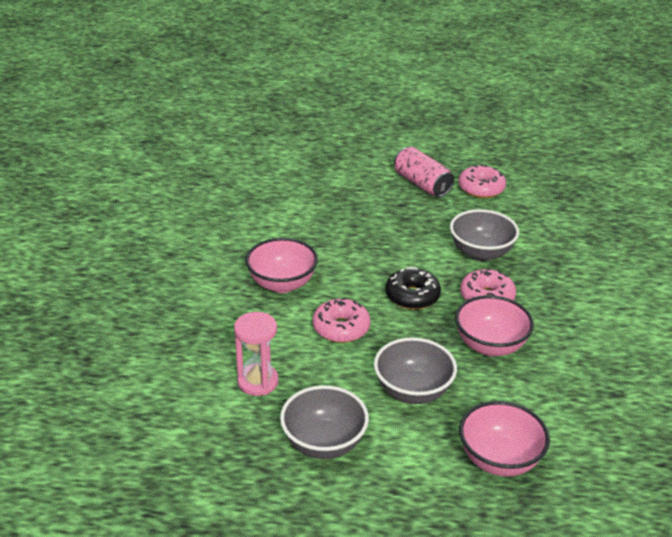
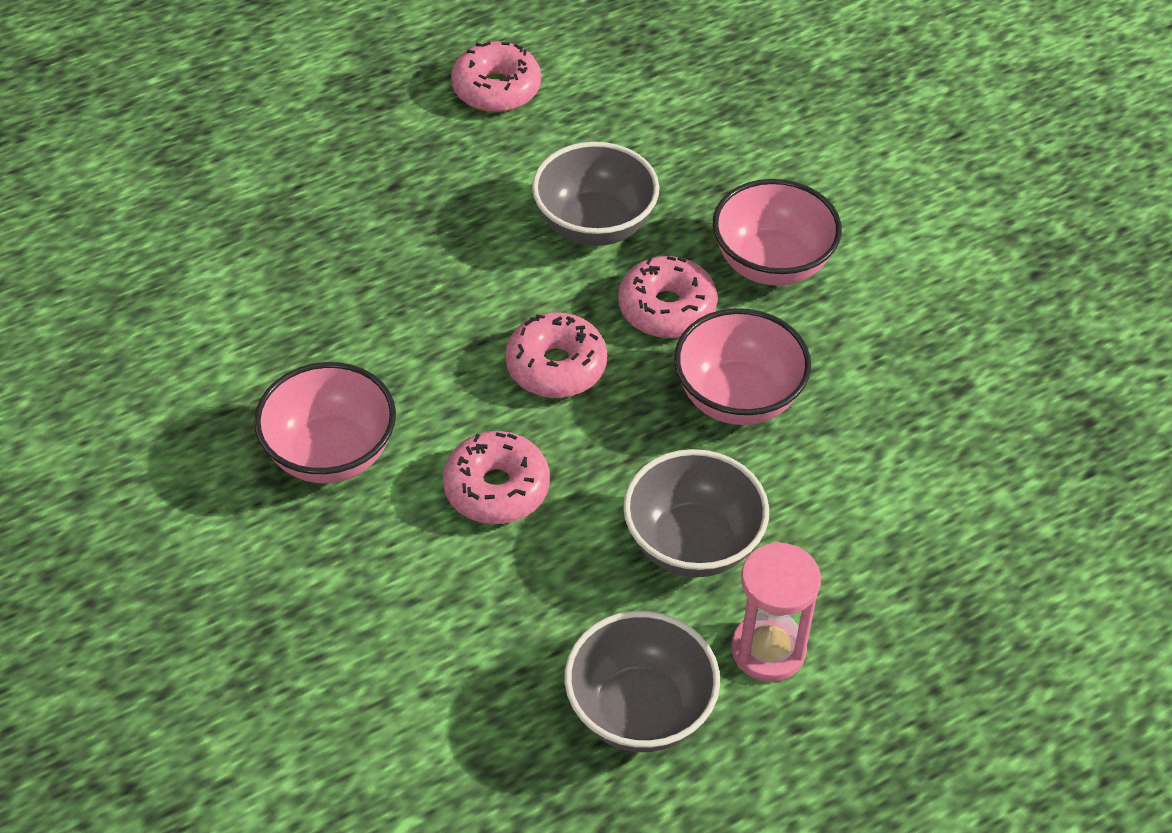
camera: 35 degrees left, 15 degrees up
pink hourglass [234,312,279,396] -> pink hourglass moved to [731,542,821,682]
black donut [385,267,441,310] -> pink donut [505,312,607,398]
pink can [394,147,454,197] -> none
pink bowl [459,401,550,477] -> pink bowl moved to [713,179,842,286]

